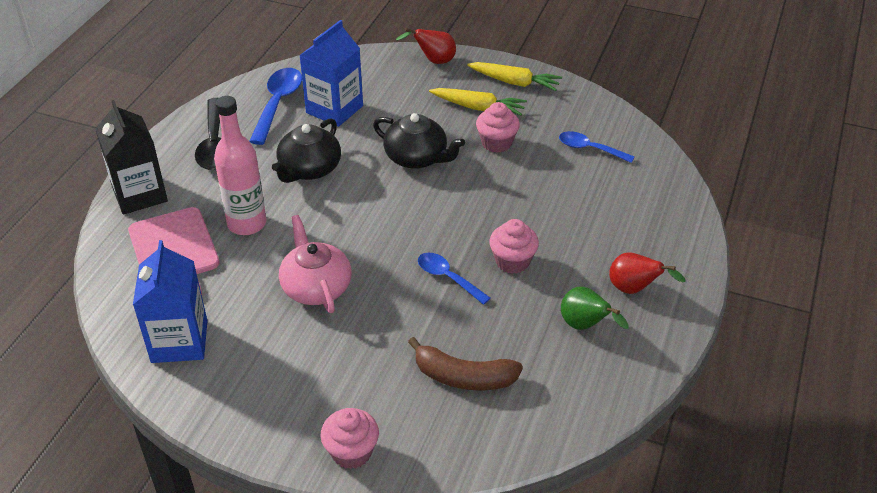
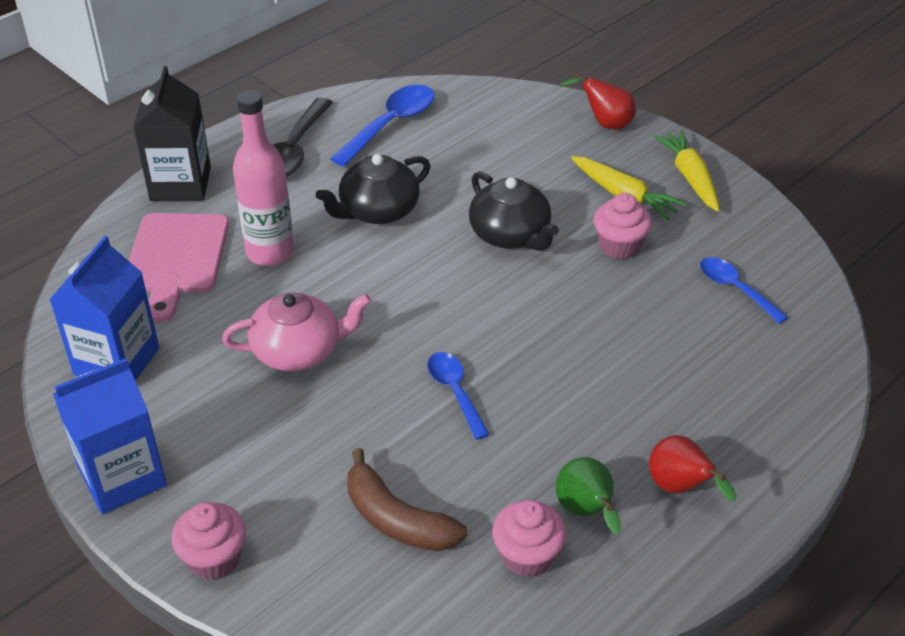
camera: 25 degrees right, 0 degrees up
pink teapot [279,215,352,313] -> pink teapot turned 75 degrees clockwise [222,292,371,371]
blue carton [299,20,363,127] -> blue carton moved to [53,358,167,514]
yellow carrot [467,62,562,91] -> yellow carrot turned 150 degrees counterclockwise [654,130,719,212]
pink cupcake [489,219,539,274] -> pink cupcake moved to [492,500,566,578]

